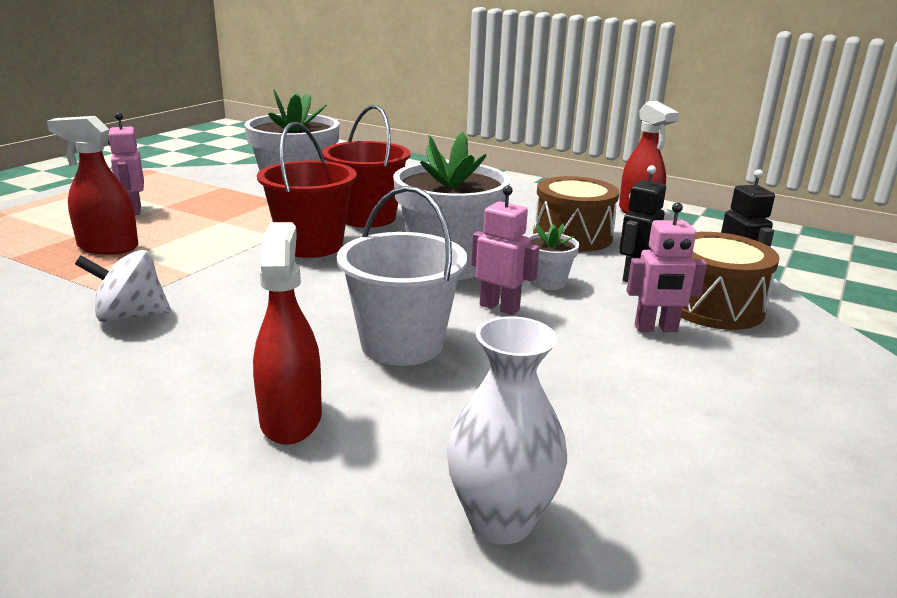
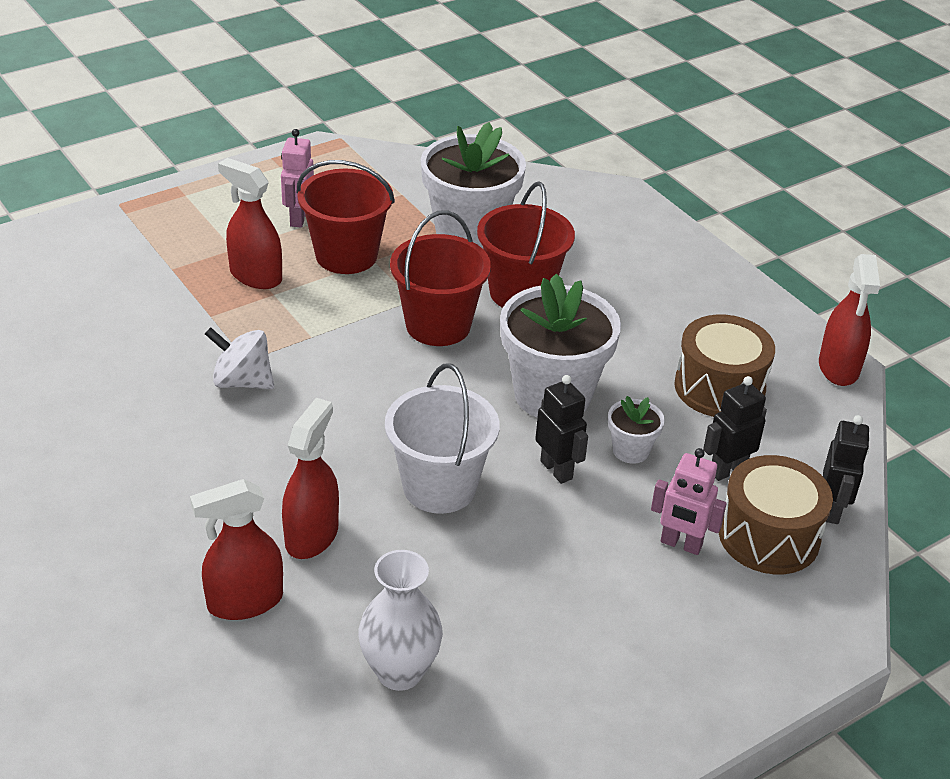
camera: 25 degrees right, 15 degrees up
pink robot [471,186,539,315] -> black robot [535,375,588,484]
none -> red spray bottle [190,479,283,620]
none -> red bucket [297,160,395,274]

